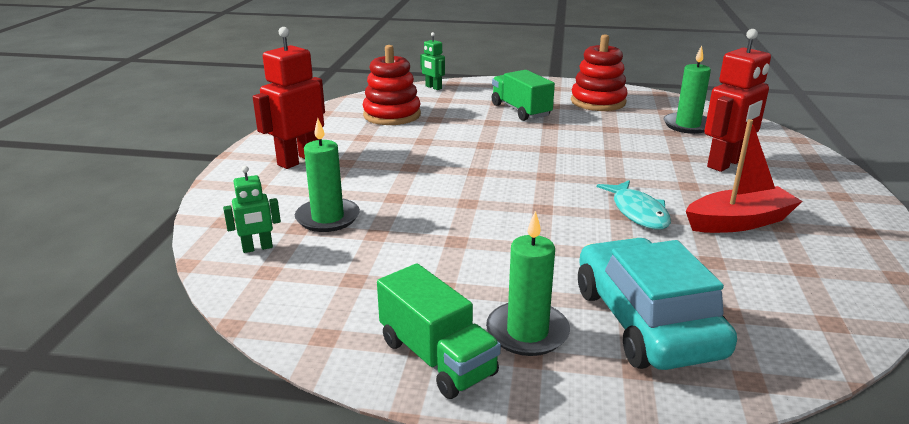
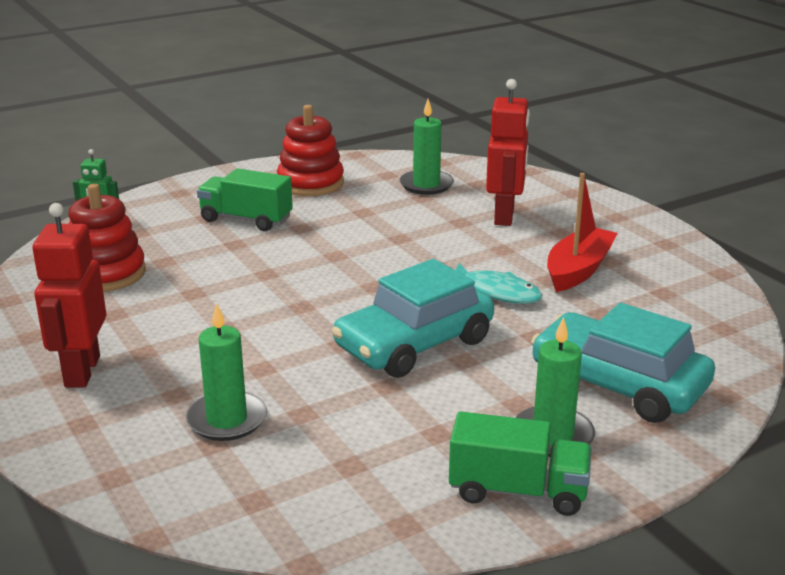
camera: 40 degrees left, 0 degrees up
green robot [223,166,281,253] -> none
none -> turquoise car [332,259,494,378]

